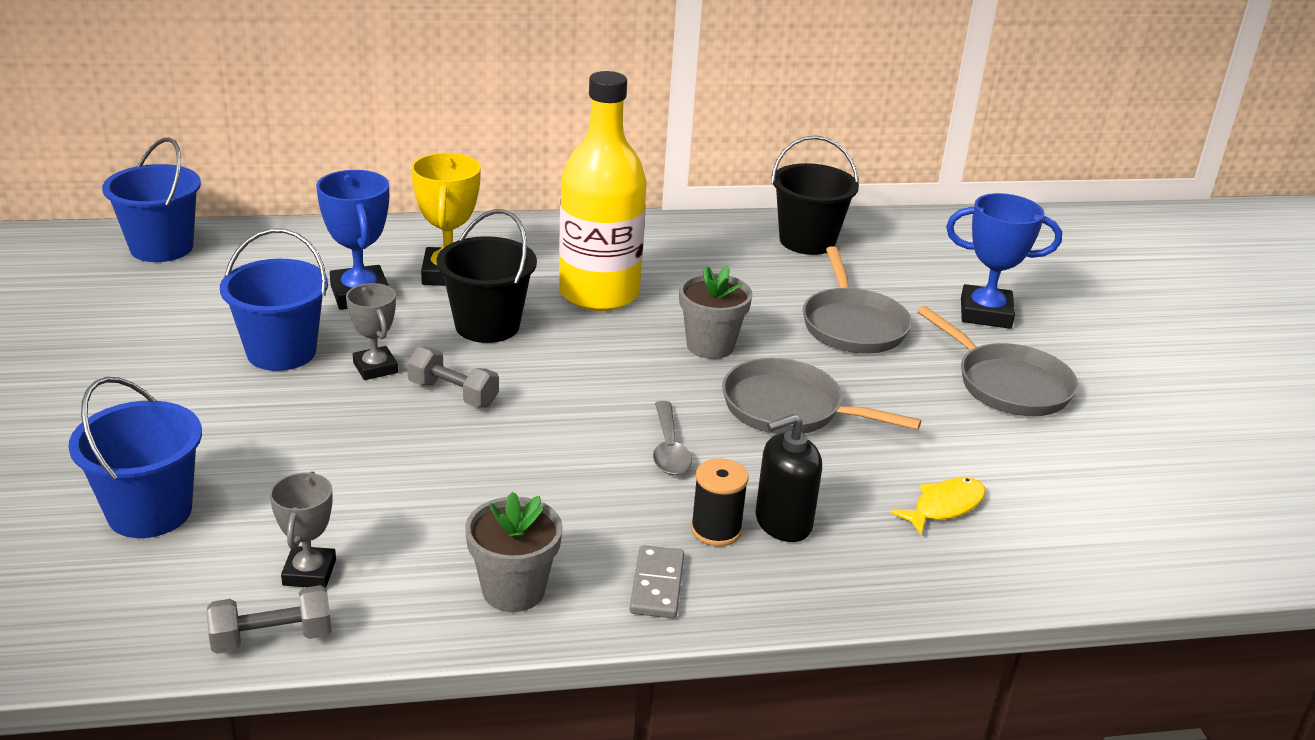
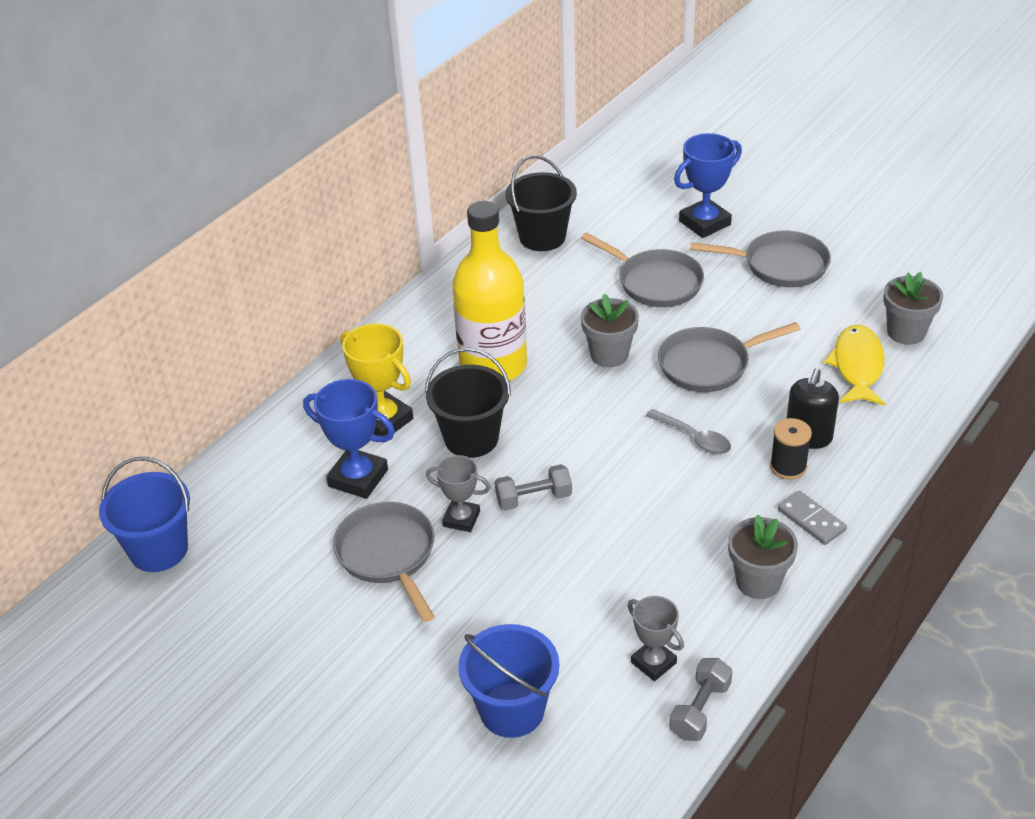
camera: 40 degrees left, 10 degrees up
blue bucket [220,228,328,371] -> grey pan [333,502,435,622]
yellow fish [890,478,986,536] -> yellow fish [824,325,885,406], size x1.51
none -> grey flower pot [883,272,943,345]

